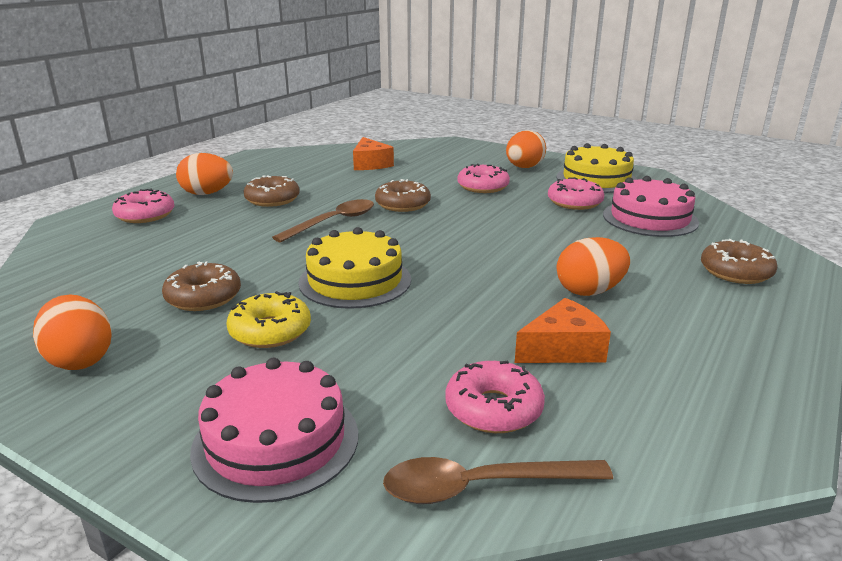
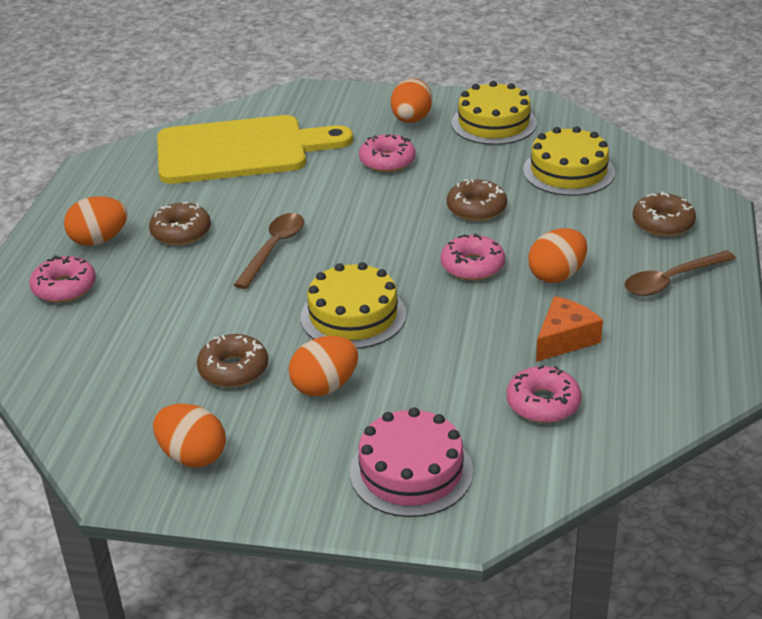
camera: 20 degrees left, 10 degrees up
yellow donut [227,291,311,348] -> orange egg [289,336,358,396]
orange cheese [353,137,394,170] -> yellow cutting board [157,115,353,184]
brown donut [375,179,431,212] -> brown donut moved to [447,179,507,221]
brown spoon [383,457,613,504] -> brown spoon moved to [625,251,736,296]
pink donut [548,177,604,210] -> pink donut moved to [441,233,505,281]
pink cake [603,176,699,237] -> yellow cake [523,126,615,196]

